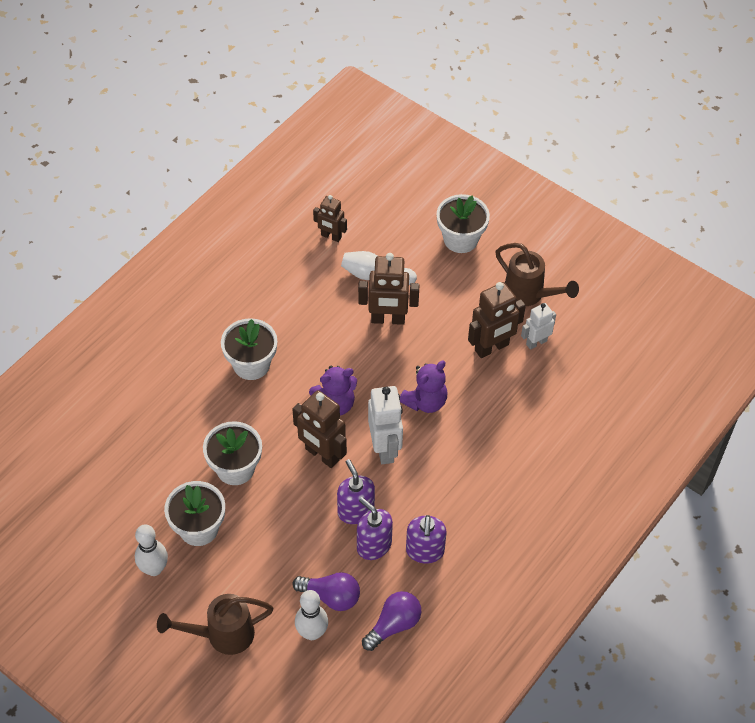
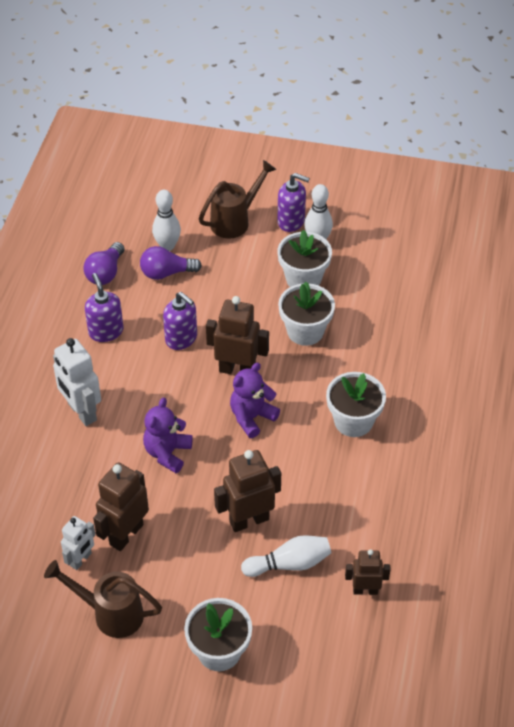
camera: 155 degrees right, 5 degrees down
purple soap dispenser [357,497,393,560] -> purple soap dispenser moved to [277,173,310,232]
white robot [368,386,403,464] -> white robot moved to [53,338,101,426]

